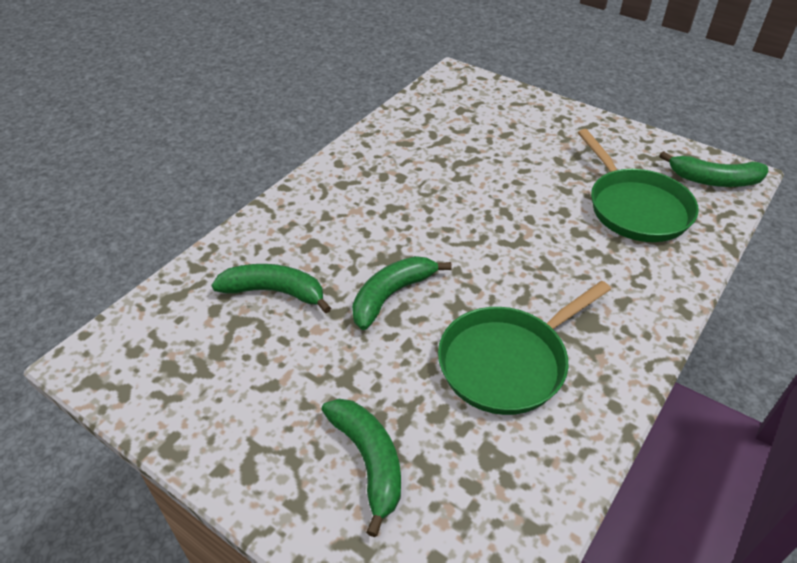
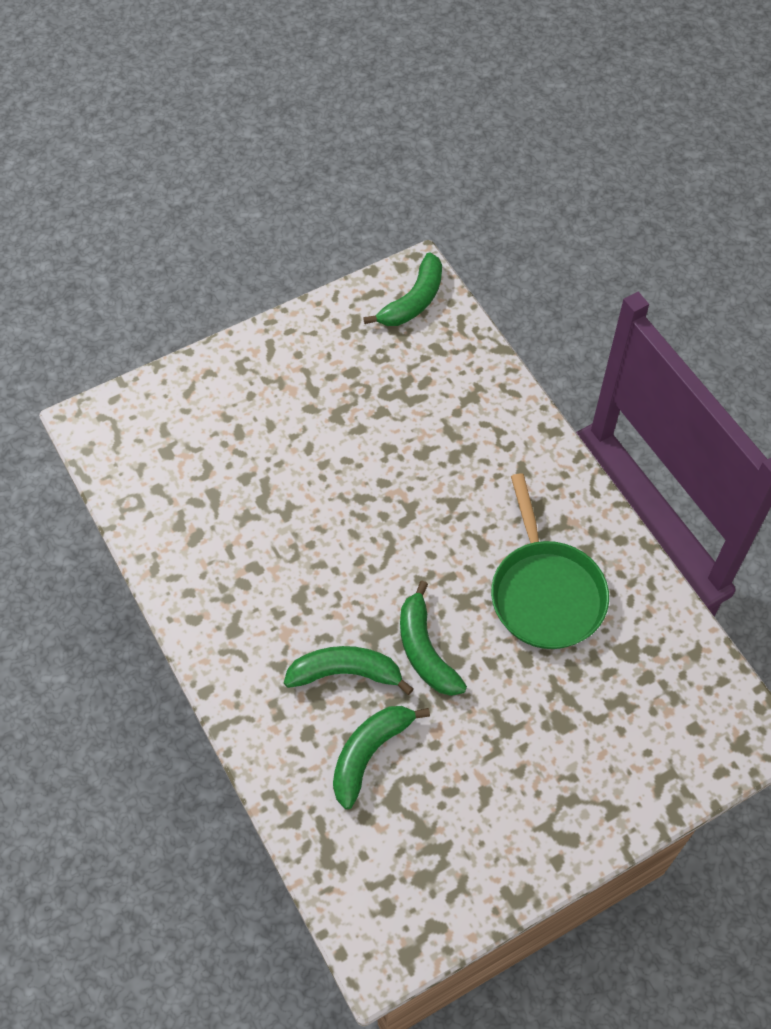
camera: 65 degrees left, 15 degrees up
green banana [322,399,401,537] -> green banana moved to [284,646,414,695]
green pan [578,129,699,242] -> none

